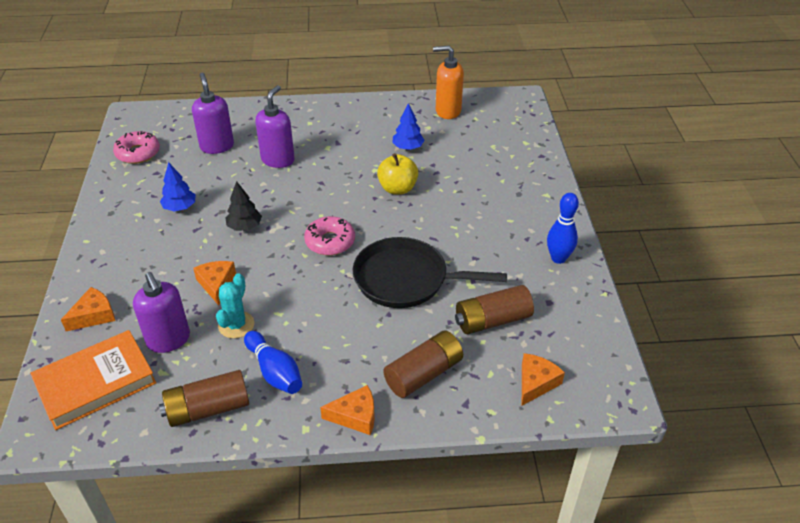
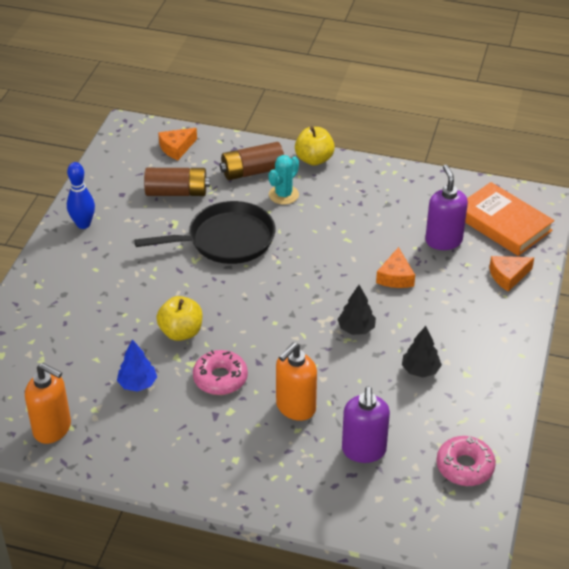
camera: 160 degrees left, 0 degrees up
orange book [30,330,156,430] -> orange book turned 60 degrees clockwise [465,182,555,256]
brown battery [159,370,249,427] -> none
blue tree [160,162,195,212] -> black tree [402,326,442,378]
turquoise cactus [216,273,254,339] -> turquoise cactus moved to [268,155,299,205]
blue bowling pin [244,331,302,394] -> none
purple soap dispenser [255,85,295,168] -> orange soap dispenser [276,343,317,421]
pink donut [304,216,355,255] -> pink donut moved to [193,350,248,395]
orange cheese [320,385,375,435] -> yellow apple [295,126,335,166]
black pan [353,237,507,308] -> black pan turned 45 degrees counterclockwise [134,201,275,264]

